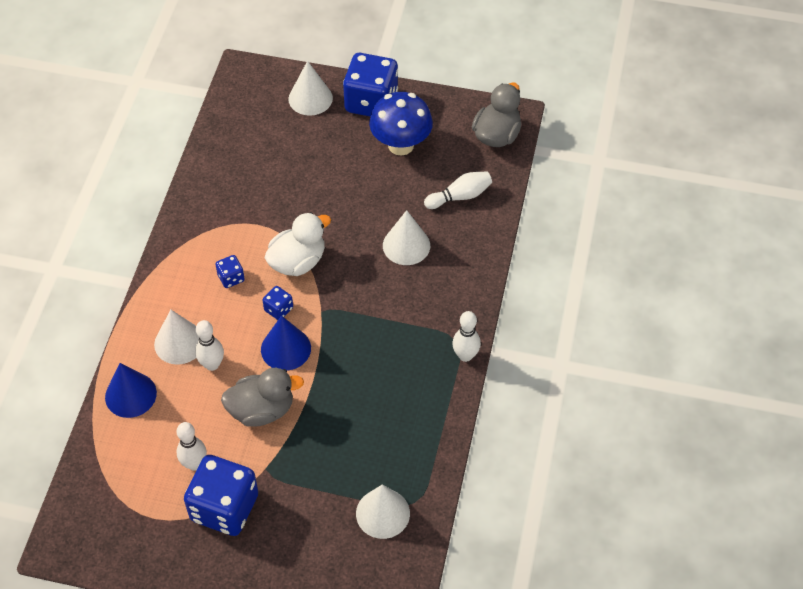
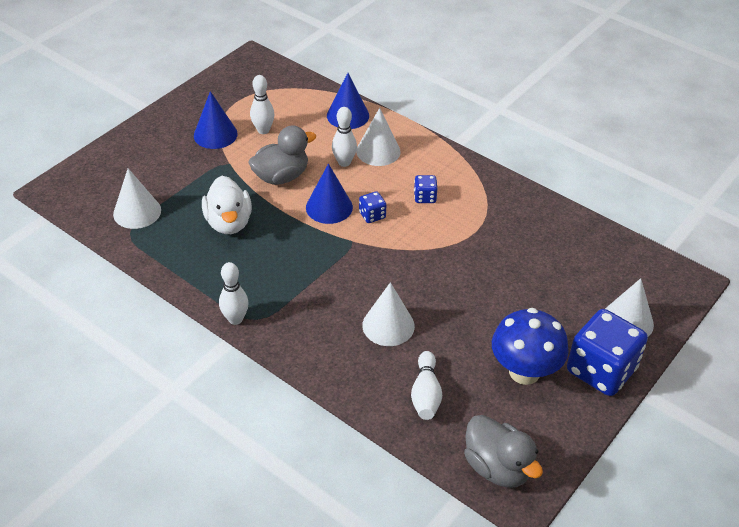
camera: 115 degrees right, 10 degrees down
blue dice [184,455,258,536] -> blue cone [194,91,238,149]
grey duck [221,368,304,427] -> grey duck turned 135 degrees counterclockwise [249,125,316,185]
white duck [265,212,331,276] -> white duck moved to [202,176,252,234]

